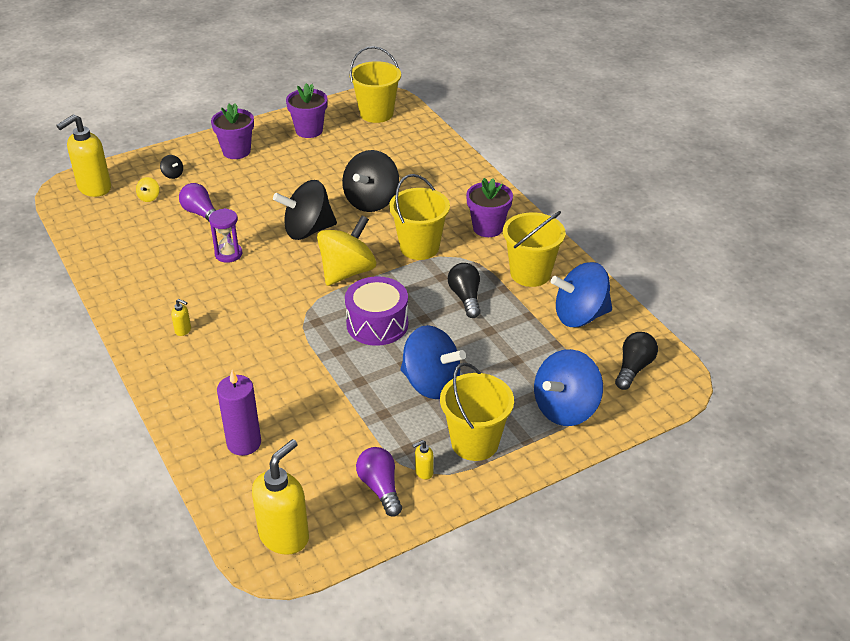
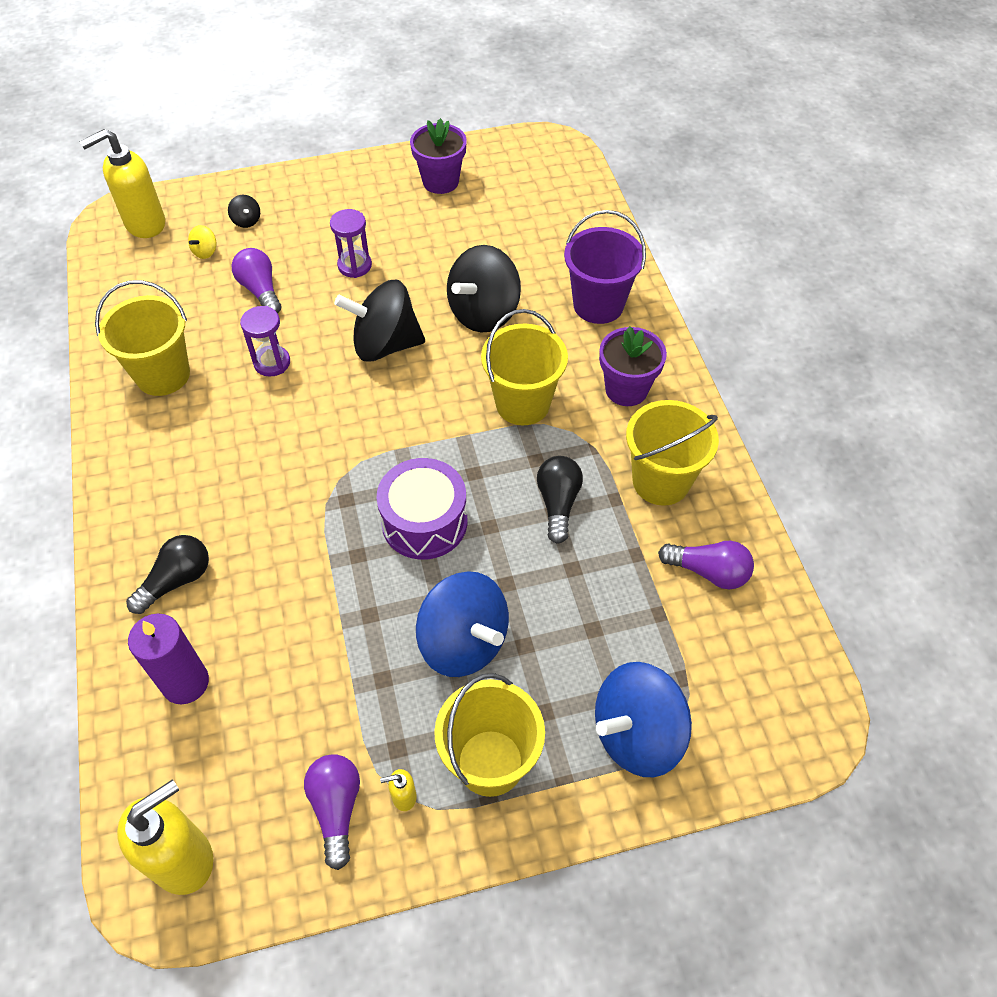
camera: 15 degrees right, 15 degrees up
yellow soap dispenser [171,299,191,336] -> none
purple flower pot [211,103,254,159] -> none
yellow spinning top [317,216,376,286] -> none
yellow bucket [350,46,401,123] -> yellow bucket moved to [95,280,190,396]
blue spinning top [551,262,612,327] -> purple light bulb [658,541,754,589]
black light bulb [615,332,658,390] -> black light bulb moved to [126,535,209,614]
none -> purple hourglass [330,209,372,278]
none -> purple bucket [564,210,646,324]

